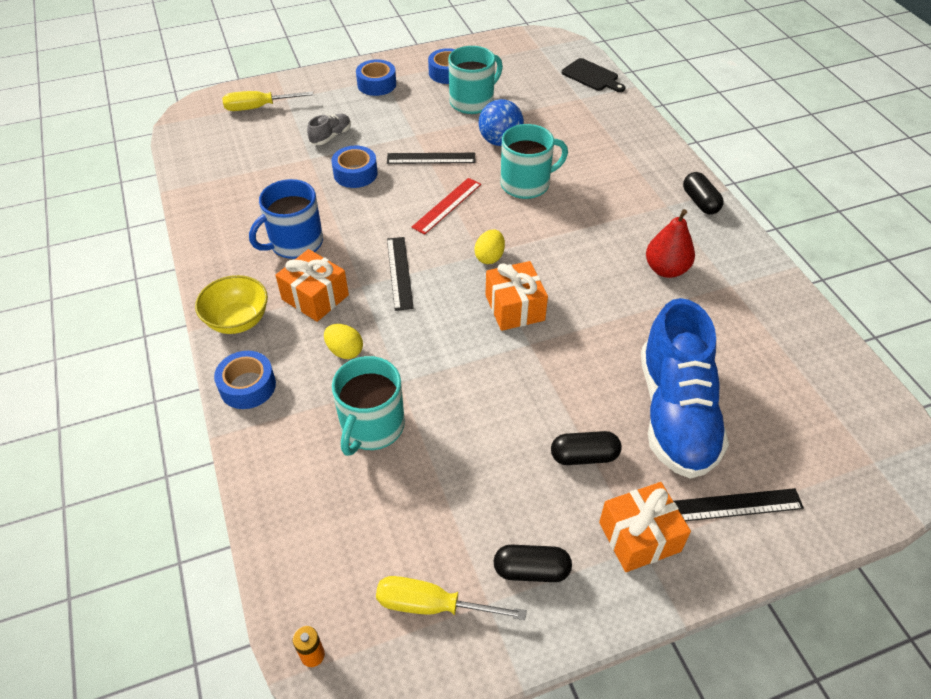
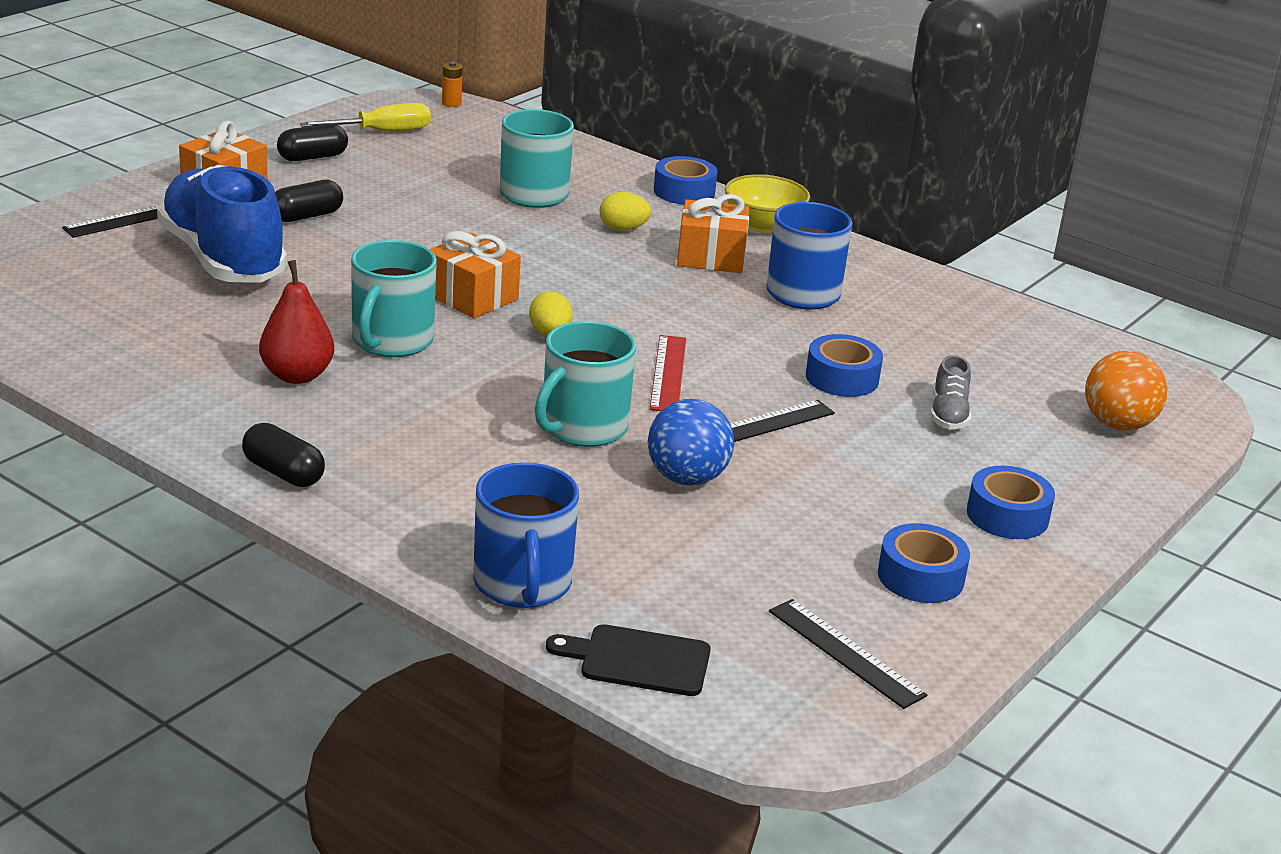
camera: 145 degrees right, 20 degrees down
yellow screwdriver [222,91,313,111] -> orange ball [1085,351,1168,430]
black ruler [387,237,414,311] -> black ruler moved to [769,599,927,709]
turquoise mug [448,46,503,114] -> turquoise mug moved to [351,240,437,357]
none -> blue mug [473,462,579,608]

